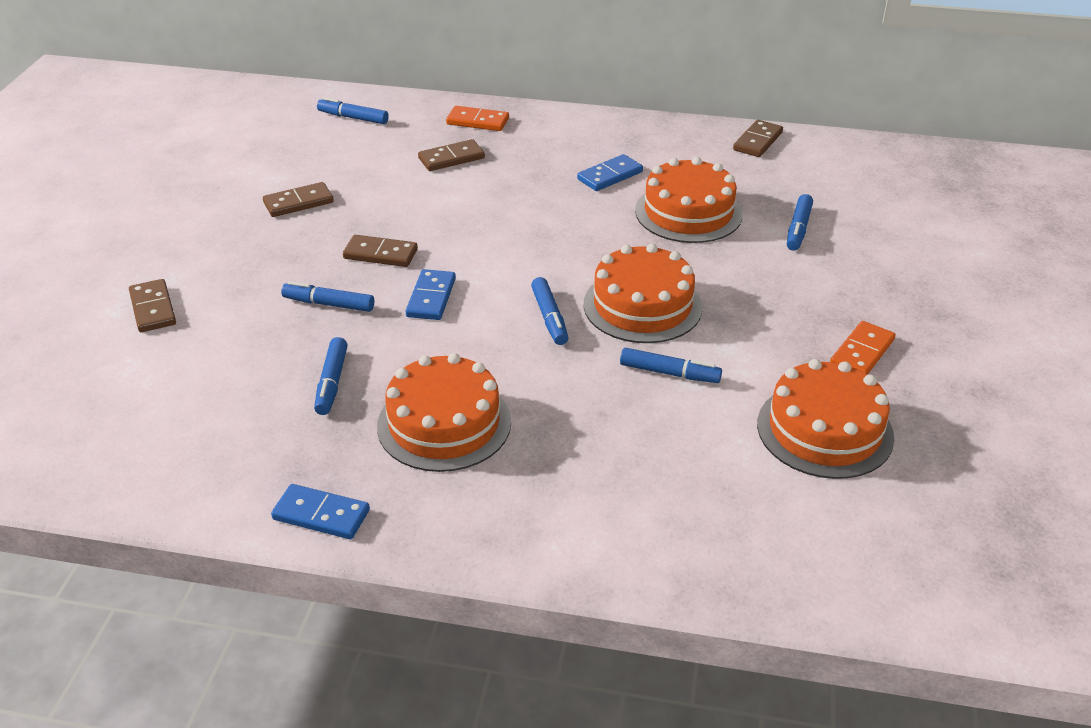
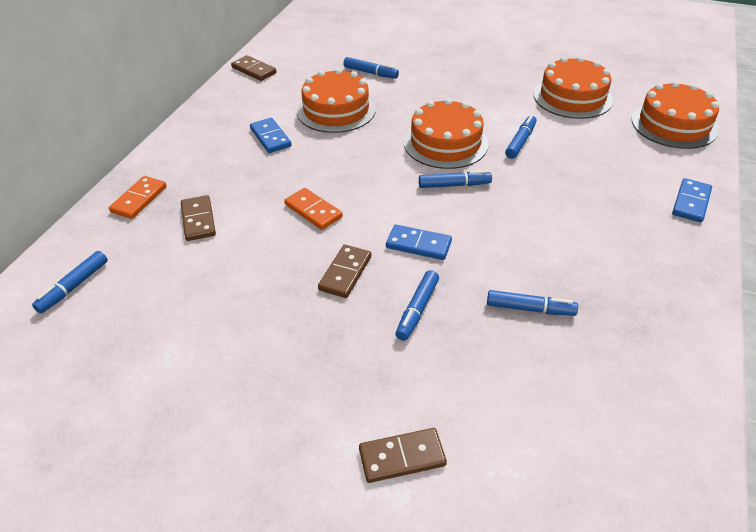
camera: 80 degrees left, 5 degrees up
brown domino [263,182,334,217] -> none
blue domino [271,484,370,539] -> blue domino moved to [672,178,712,223]
orange cake [377,353,511,472] -> orange cake moved to [632,81,719,149]
orange domino [830,321,895,375] -> orange domino moved to [284,188,343,230]

